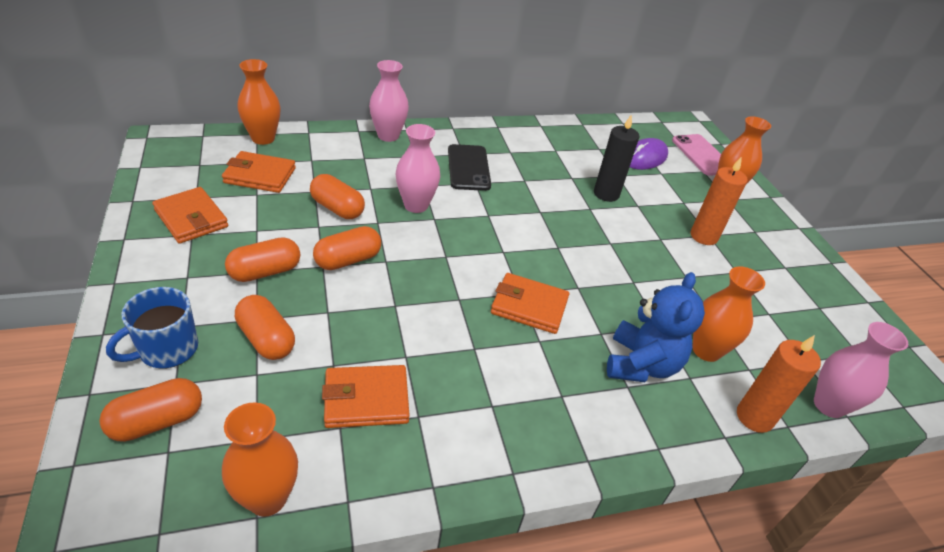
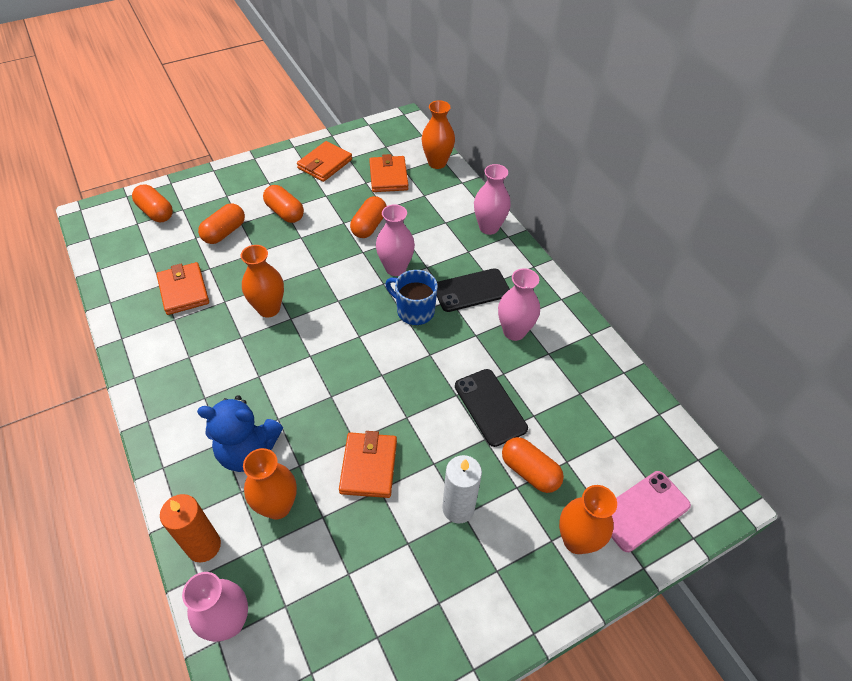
camera: 80 degrees right, 10 degrees up
blue mug [106,287,198,368] -> blue mug moved to [385,270,438,325]
orange vase [222,402,298,517] -> orange vase moved to [241,245,284,317]
orange capsule [313,226,381,270] -> orange capsule moved to [502,437,564,493]
orange wallet [491,273,569,334] -> orange wallet moved to [339,431,397,498]
black candle [594,114,639,202] -> black phone [455,369,528,447]
purple mouse [630,138,668,170] -> none
orange candle [690,157,748,245] -> white candle [442,455,482,523]
none -> pink vase [498,268,540,341]

